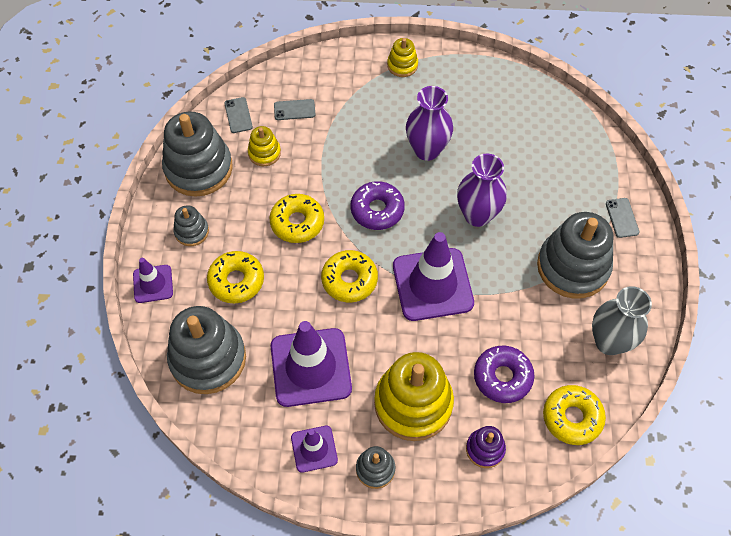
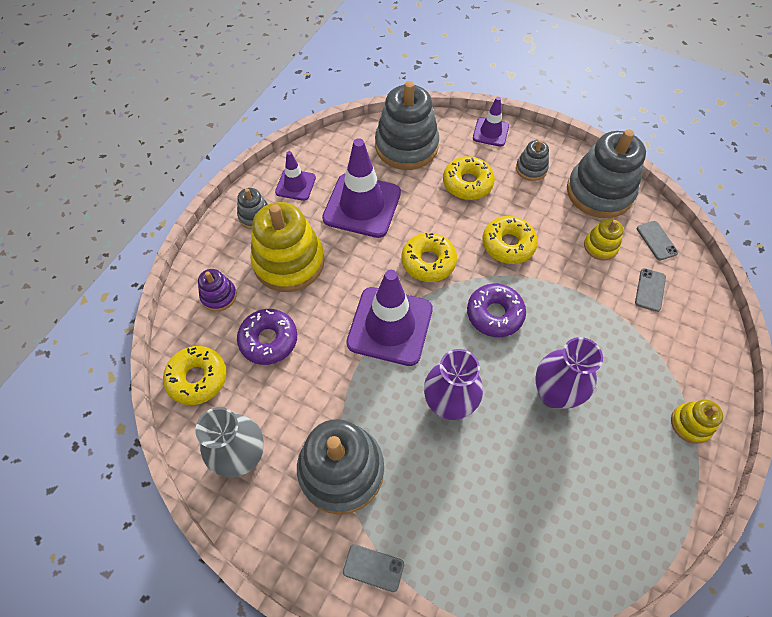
camera: 115 degrees right, 0 degrees up
grey phone [224,97,253,133] -> grey phone turned 60 degrees clockwise [637,221,678,261]

